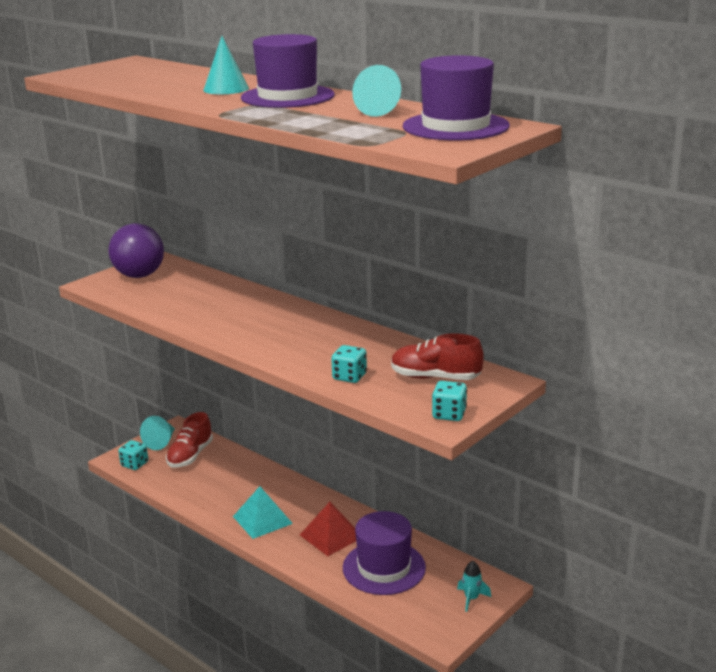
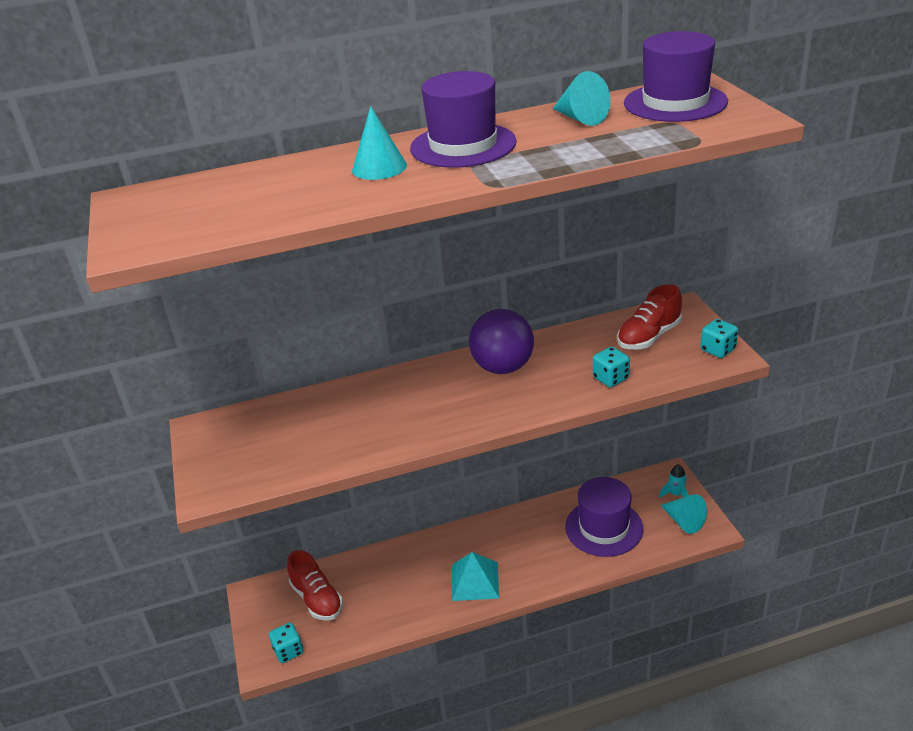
camera: 55 degrees left, 10 degrees up
purple ball [108,223,164,278] -> purple ball moved to [469,309,534,374]
turquoise cone [140,416,175,450] -> turquoise cone moved to [660,494,707,534]
red pyramid [300,502,356,556] -> none

